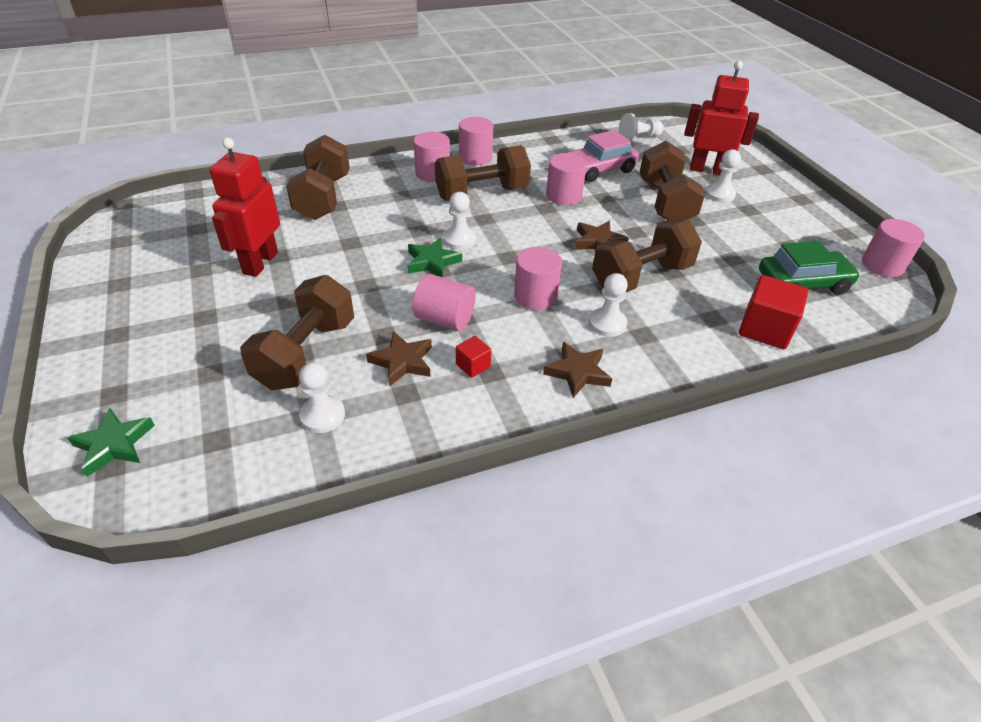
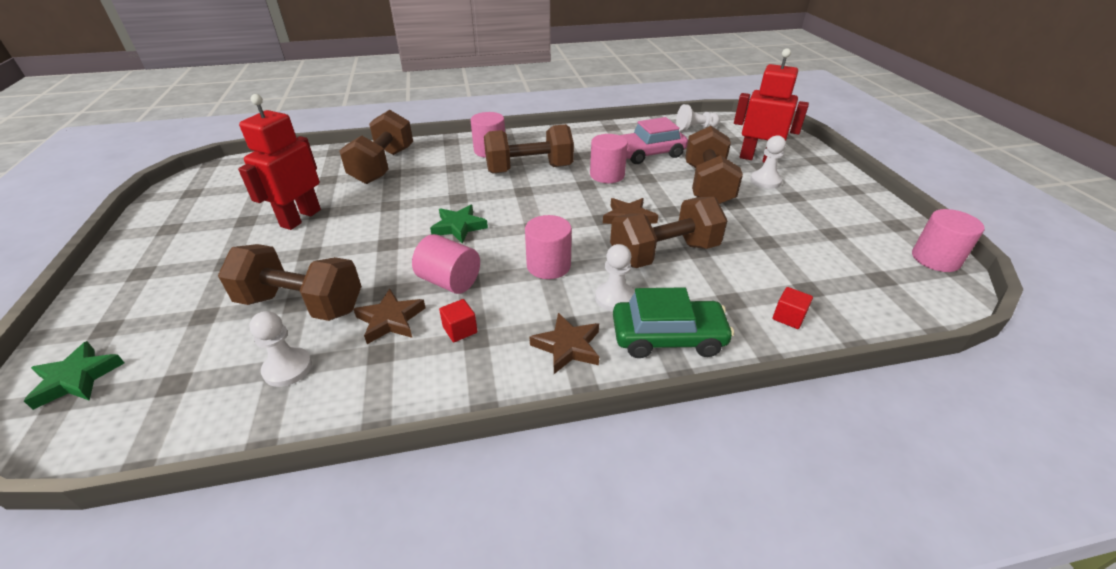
camera: 10 degrees right, 5 degrees down
brown dumbbell [240,275,354,390] -> brown dumbbell turned 75 degrees clockwise [218,244,361,321]
white pawn [443,192,476,250] -> none
pink cylinder [459,117,493,165] -> none
red cube [739,275,808,349] -> red cube [773,287,813,329], size x0.51
green car [759,241,860,295] -> green car moved to [613,287,734,358]

